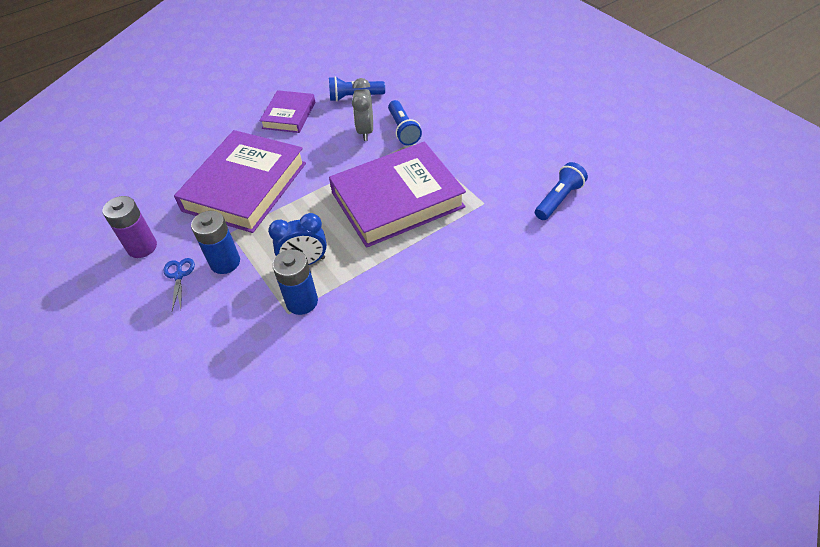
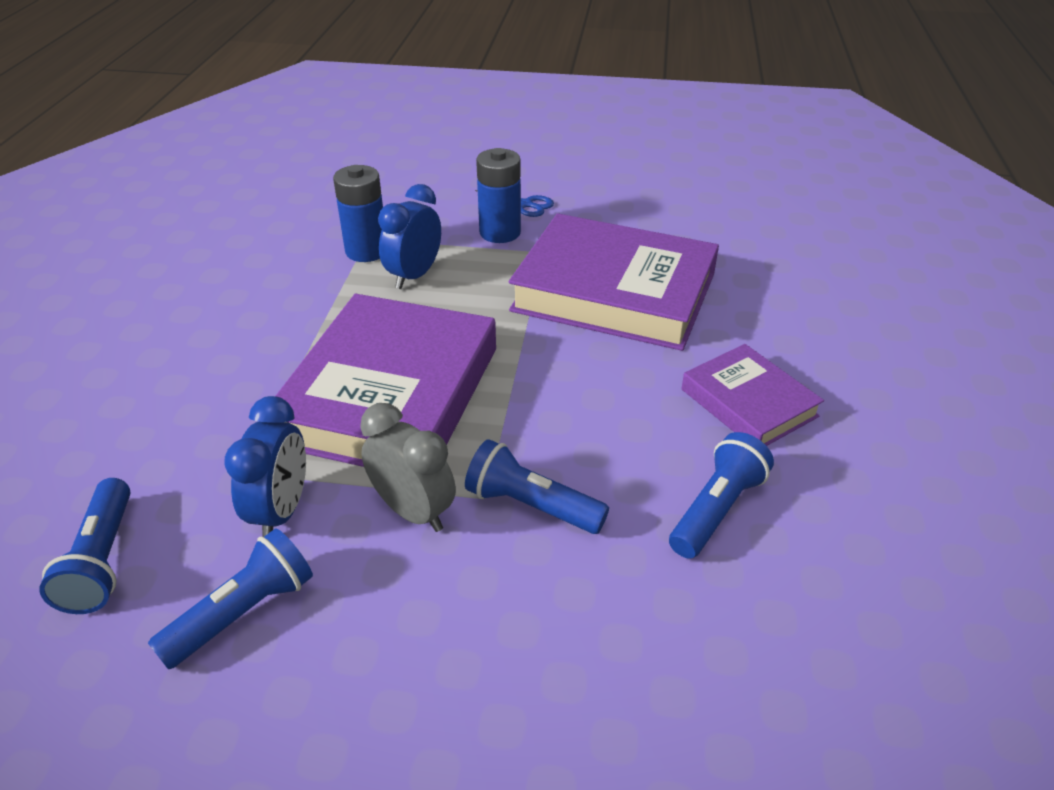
camera: 130 degrees right, 10 degrees down
purple battery [103,196,157,258] -> none
purple book [174,130,306,233] -> purple book turned 45 degrees counterclockwise [509,213,719,351]
grey clock [352,78,373,141] -> grey clock moved to [360,403,456,532]
none -> blue flashlight [148,528,313,669]
none -> blue clock [224,396,306,537]

